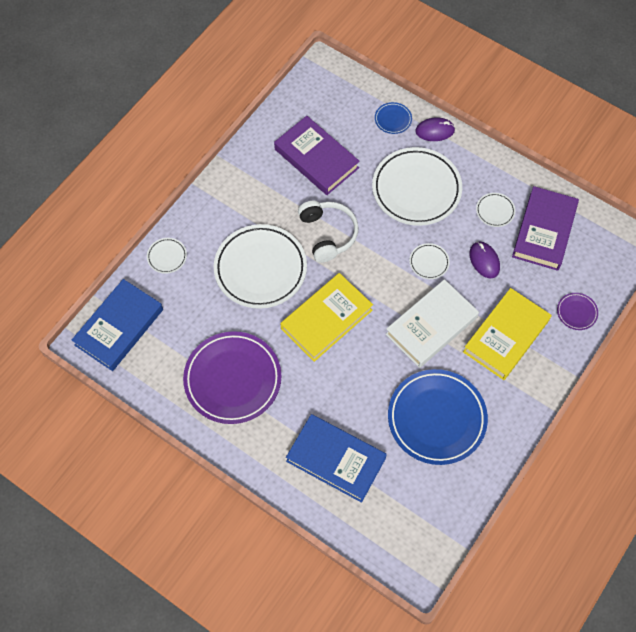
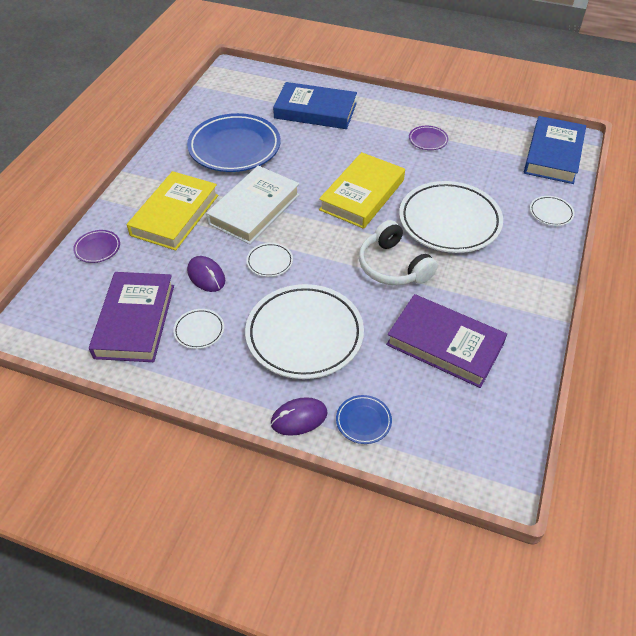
camera: 165 degrees right, 15 degrees down
purple plate [183,331,281,424] -> purple plate [409,126,448,150], size x0.43

